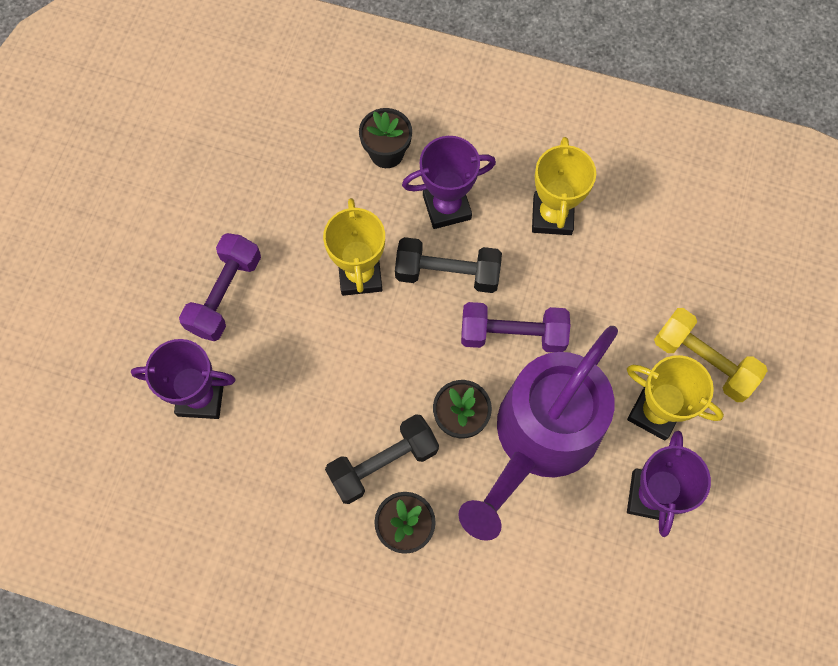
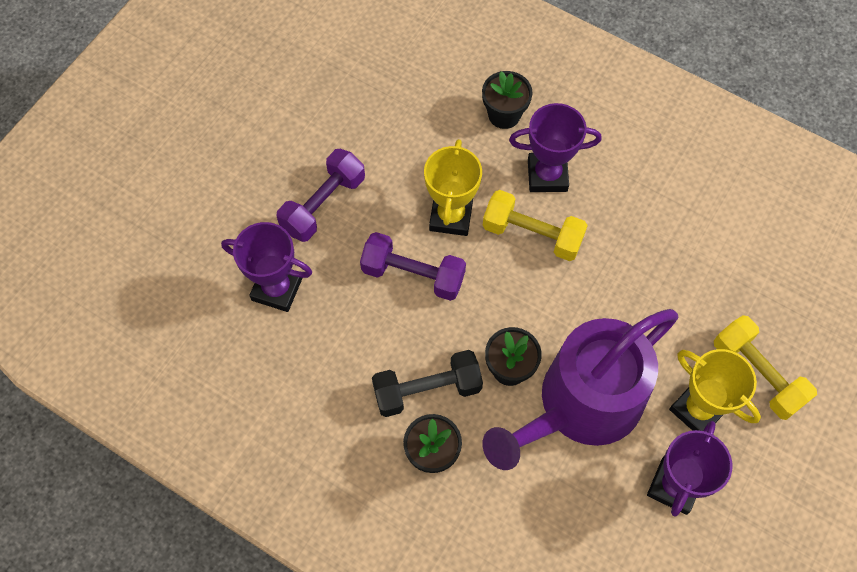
camera: 15 degrees right, 5 degrees down
black dumbbell [395,237,502,293] -> yellow dumbbell [483,190,588,261]
purple dumbbell [461,302,570,353] -> purple dumbbell moved to [360,232,466,301]
yellow trophy [532,137,596,235] -> none

